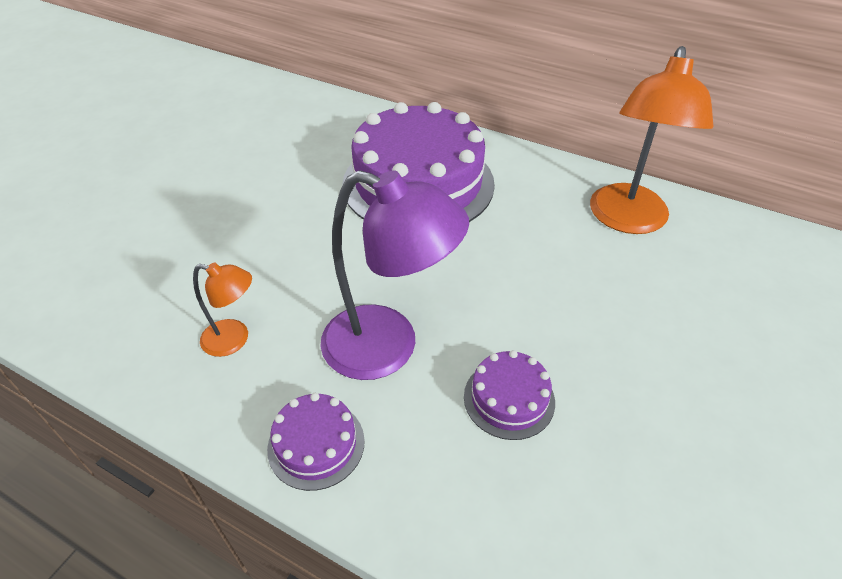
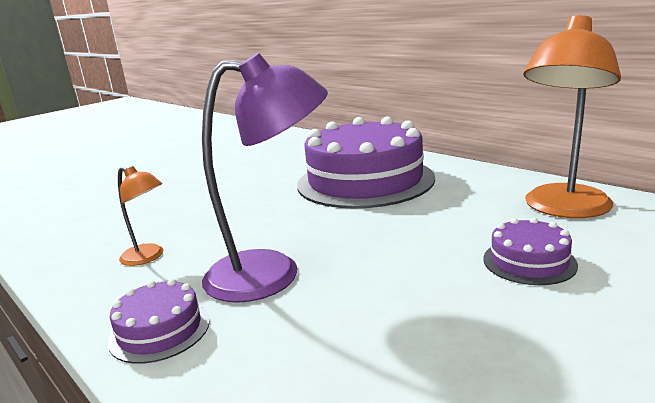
camera: 20 degrees right, 25 degrees down
purple lamp [320,170,469,380] -> purple lamp turned 45 degrees counterclockwise [202,53,328,303]
purple cake [464,350,555,440] -> purple cake moved to [484,217,578,285]

